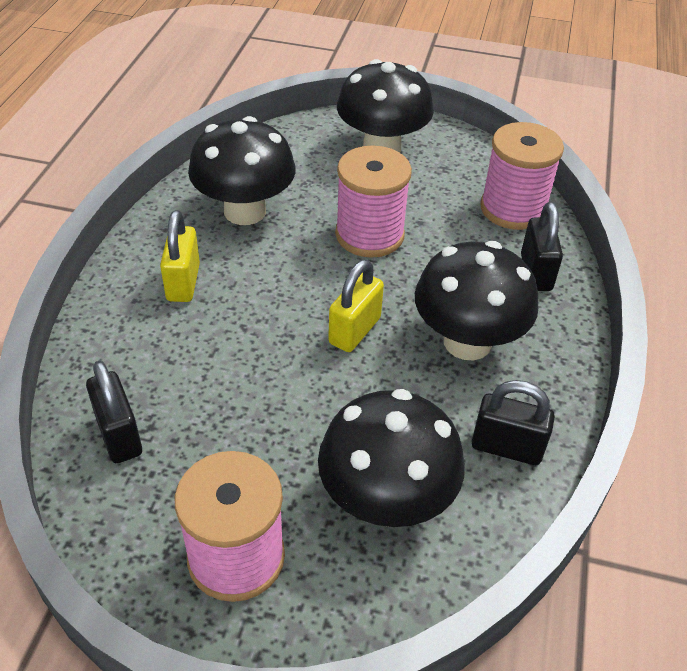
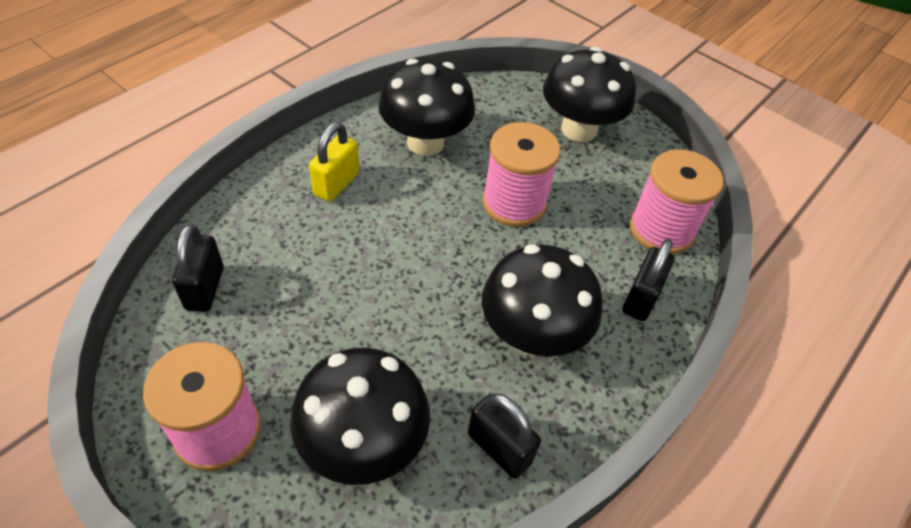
camera: 25 degrees right, 5 degrees up
yellow padlock [328,259,384,352] -> none

